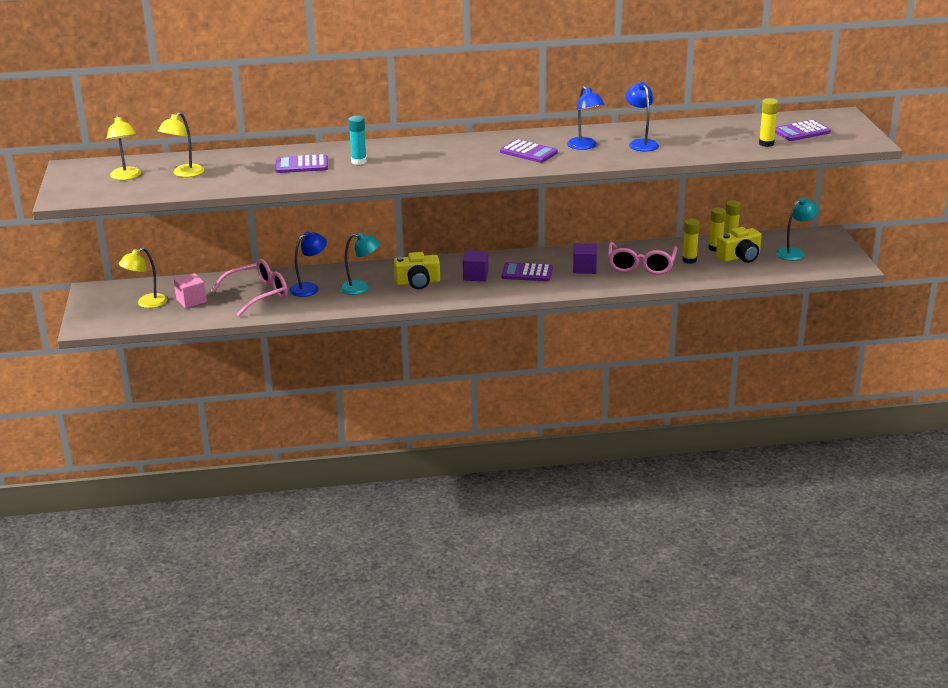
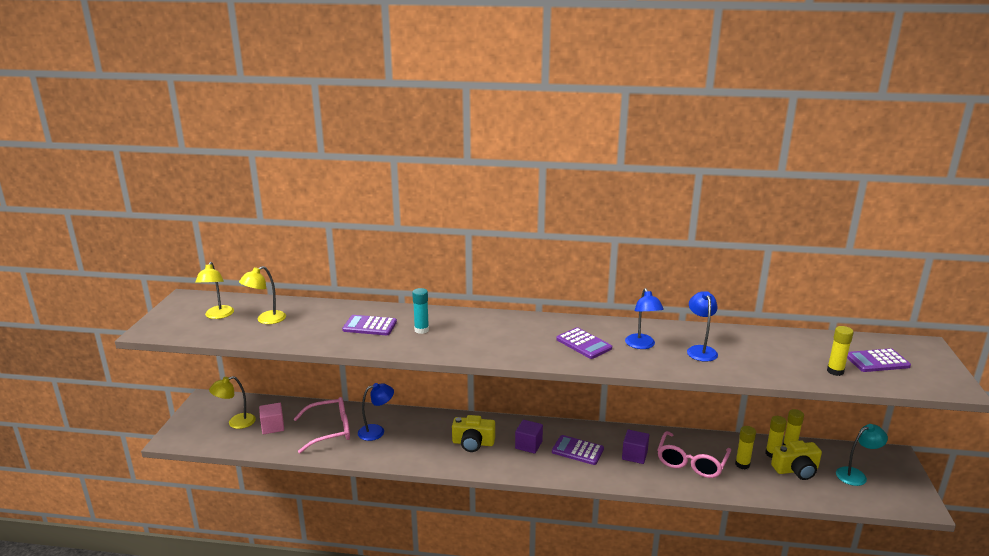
camera: 15 degrees right, 5 degrees down
turquoise lamp [340,232,380,295] -> none

